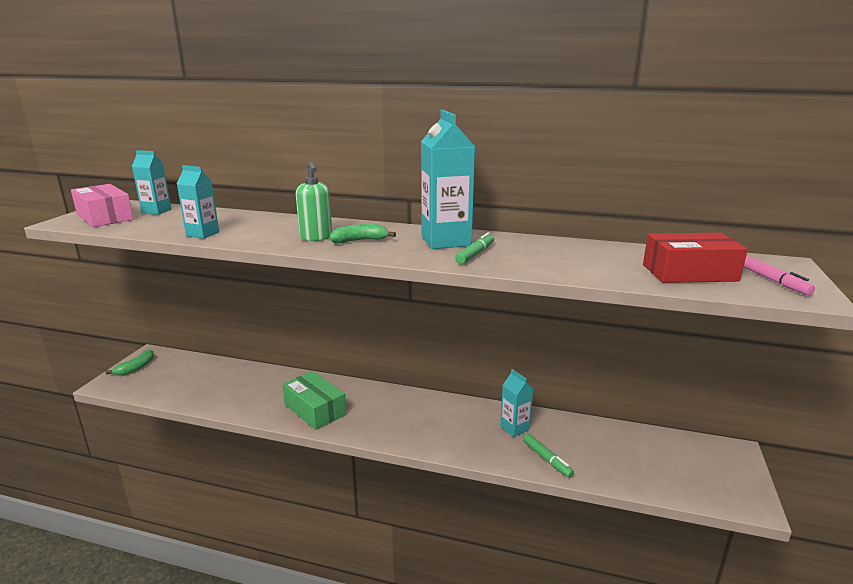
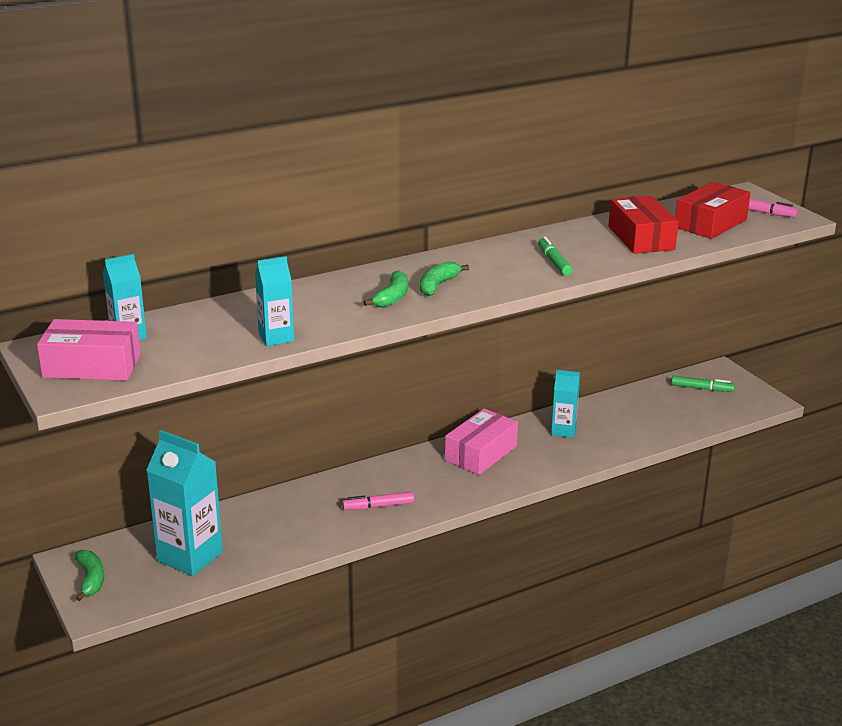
camera: 45 degrees left, 5 degrees up
green box [282,371,346,430] -> pink marker [342,492,414,510]
green soap dispenser [296,162,332,241] -> green banana [364,270,408,308]
turquoise carton [421,110,475,249] -> turquoise carton moved to [146,430,223,576]
green marker [523,434,574,478] -> green marker moved to [671,376,735,392]
none -> pink box [445,409,518,475]
none -> red box [609,195,679,254]

